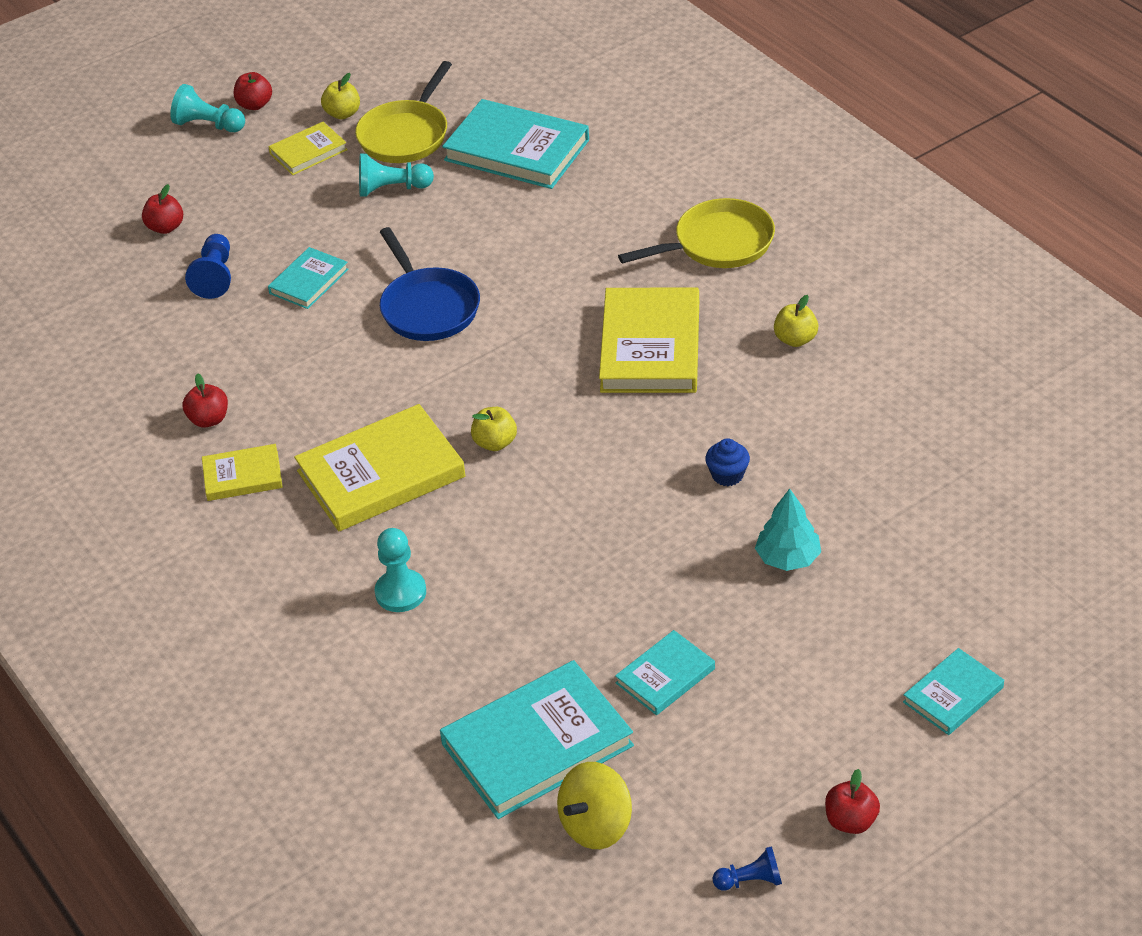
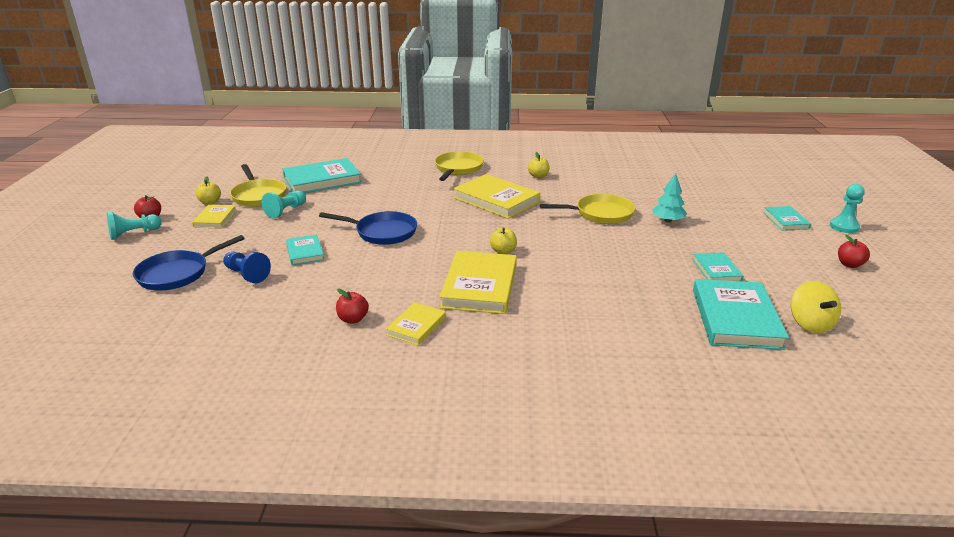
camera: 55 degrees left, 15 degrees down
red apple [142,184,183,234] -> blue pan [133,235,245,290]
turquoise pawn [375,528,426,612] -> turquoise pawn moved to [830,184,865,233]
blue cupcake [705,438,750,486] -> yellow pan [540,194,635,224]
blue pawn [713,846,782,891] -> none

